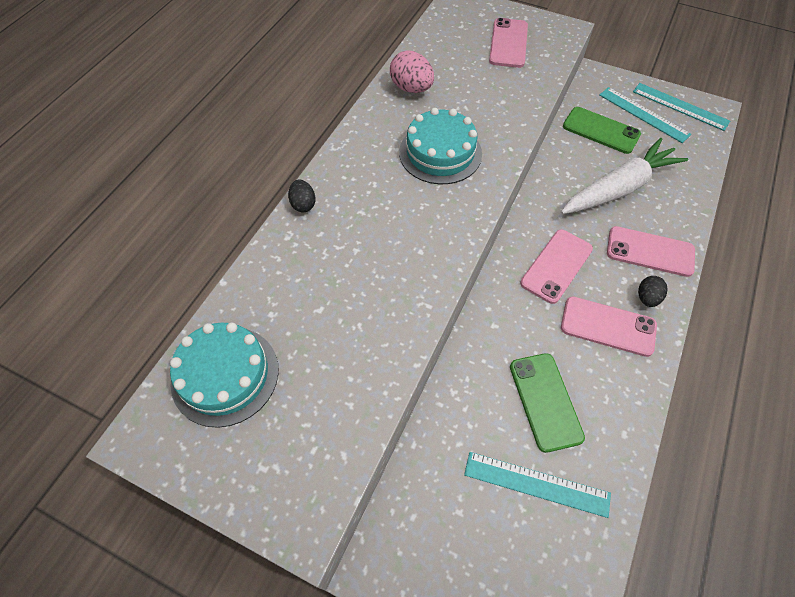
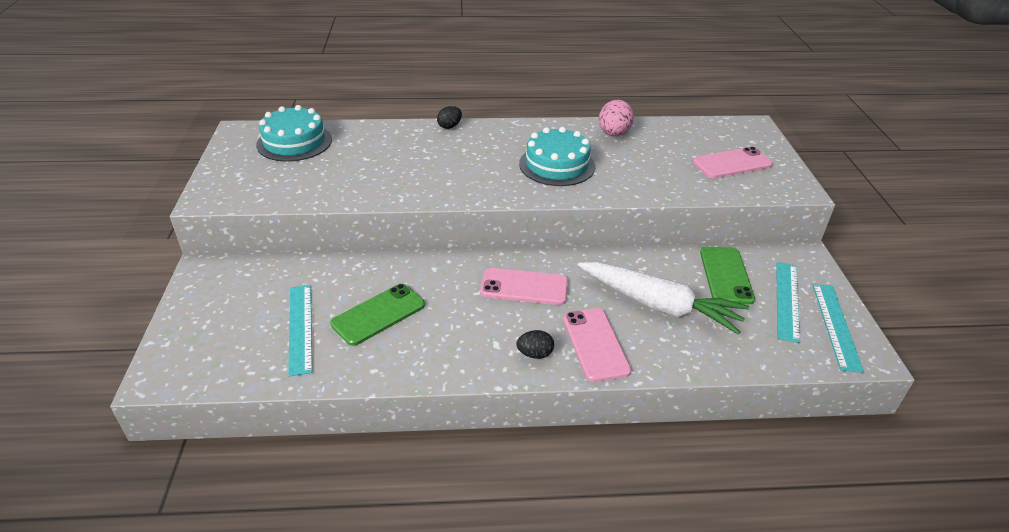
camera: 60 degrees right, 20 degrees down
pink phone [561,296,657,357] -> none

